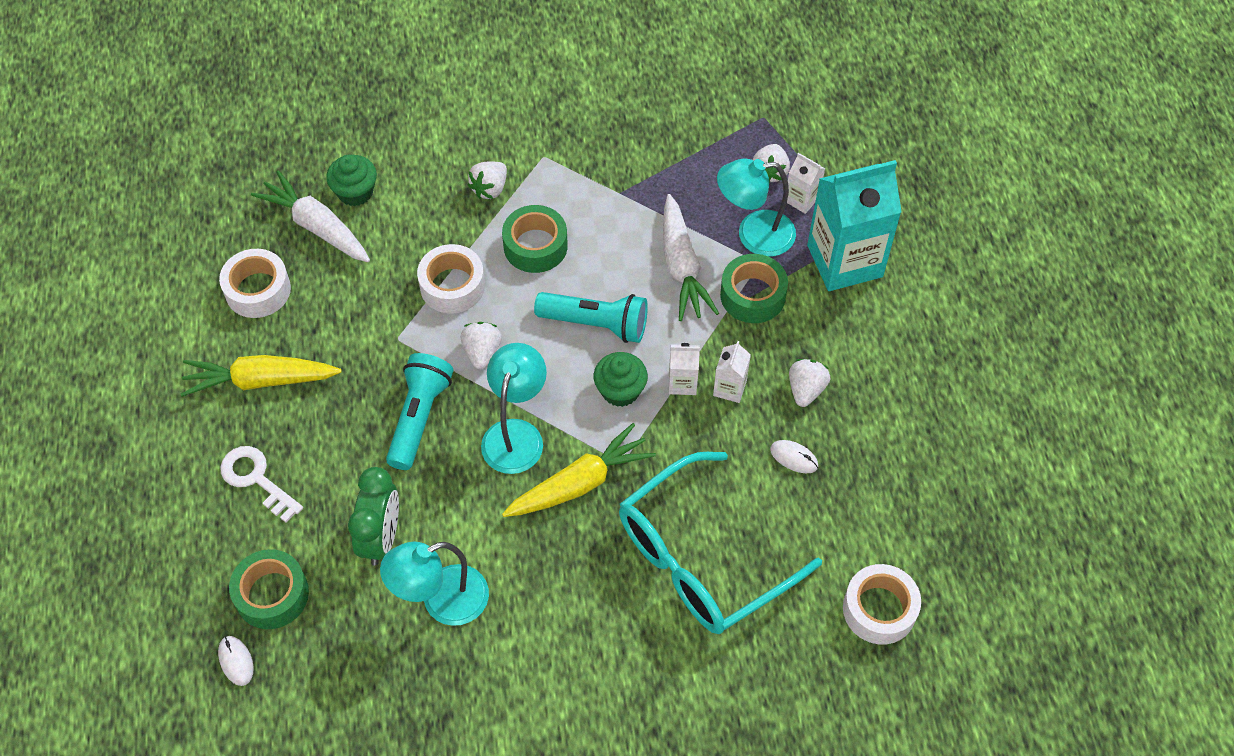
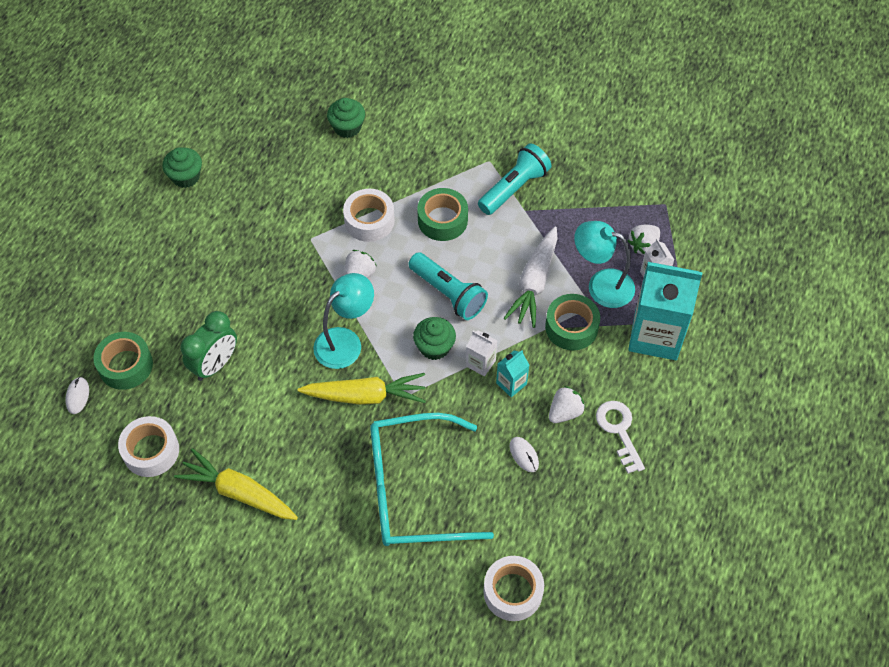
camera: 30 degrees right, 0 degrees up
yellow carrot [181,355,342,397] -> yellow carrot moved to [174,448,298,520]
white tape [219,249,291,318] -> white tape moved to [118,416,179,477]
white key [220,446,303,523] -> white key moved to [596,401,645,473]
white carrot [251,170,370,262] -> none
turquoise lamp [380,542,489,626] -> none
turquoise flashlight [386,353,453,470] -> turquoise flashlight moved to [478,143,551,215]
white strawberry [468,161,507,199] -> none
white carton [713,341,751,403] -> turquoise carton [496,350,529,397]
none -> green cupcake [162,147,202,188]

